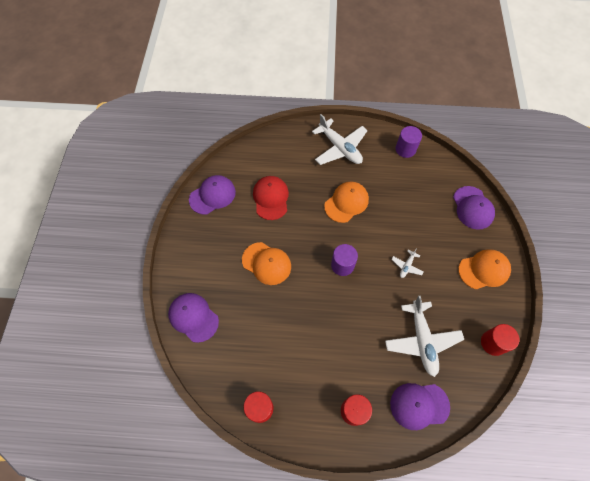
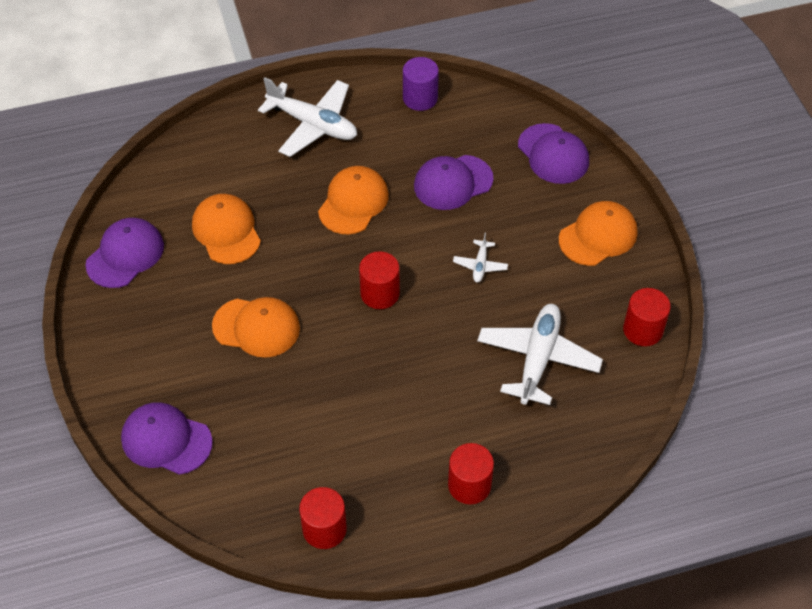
camera: 20 degrees left, 10 degrees down
red cap [253,176,289,220] -> orange cap [192,194,261,264]
purple cylinder [331,244,358,276] -> red cylinder [359,251,400,309]
white plane [385,296,464,377] -> white plane turned 135 degrees counterclockwise [477,304,603,405]
purple cap [390,383,450,430] -> purple cap moved to [414,155,493,210]

